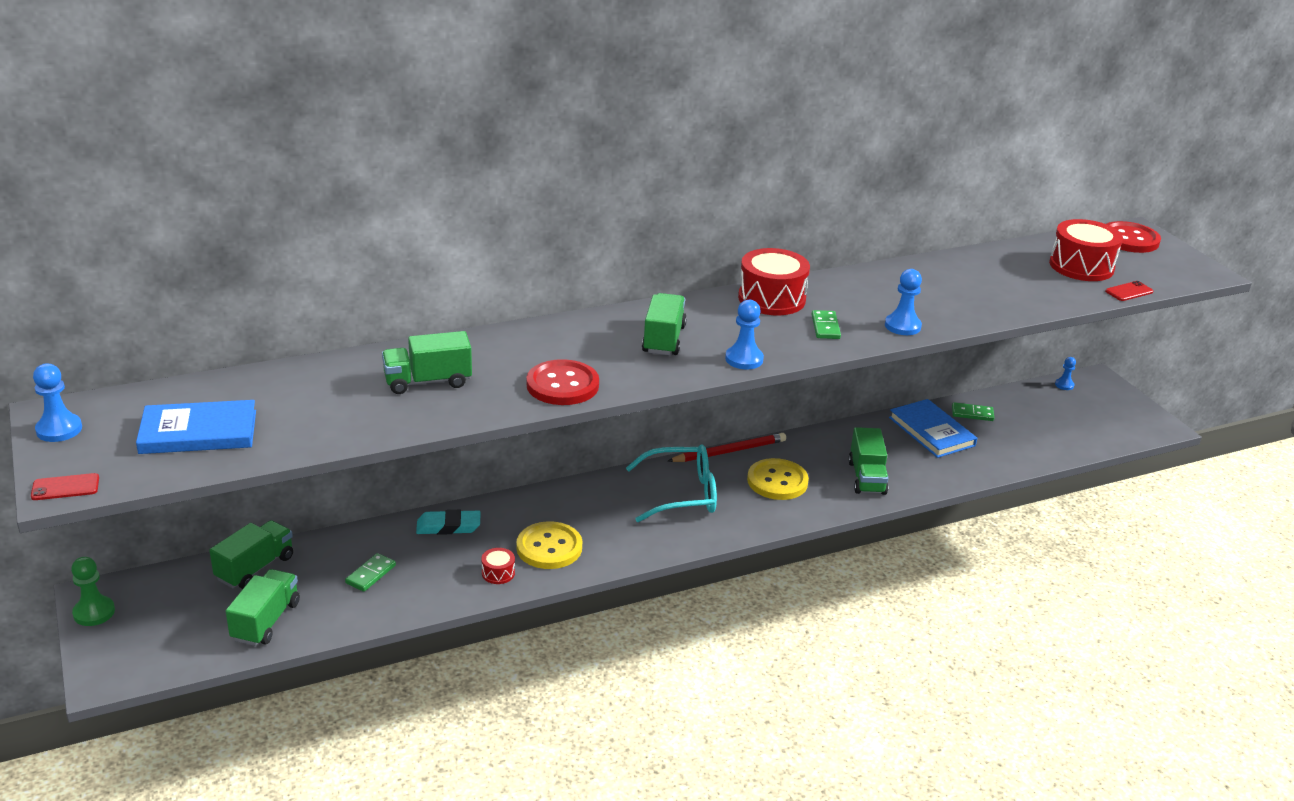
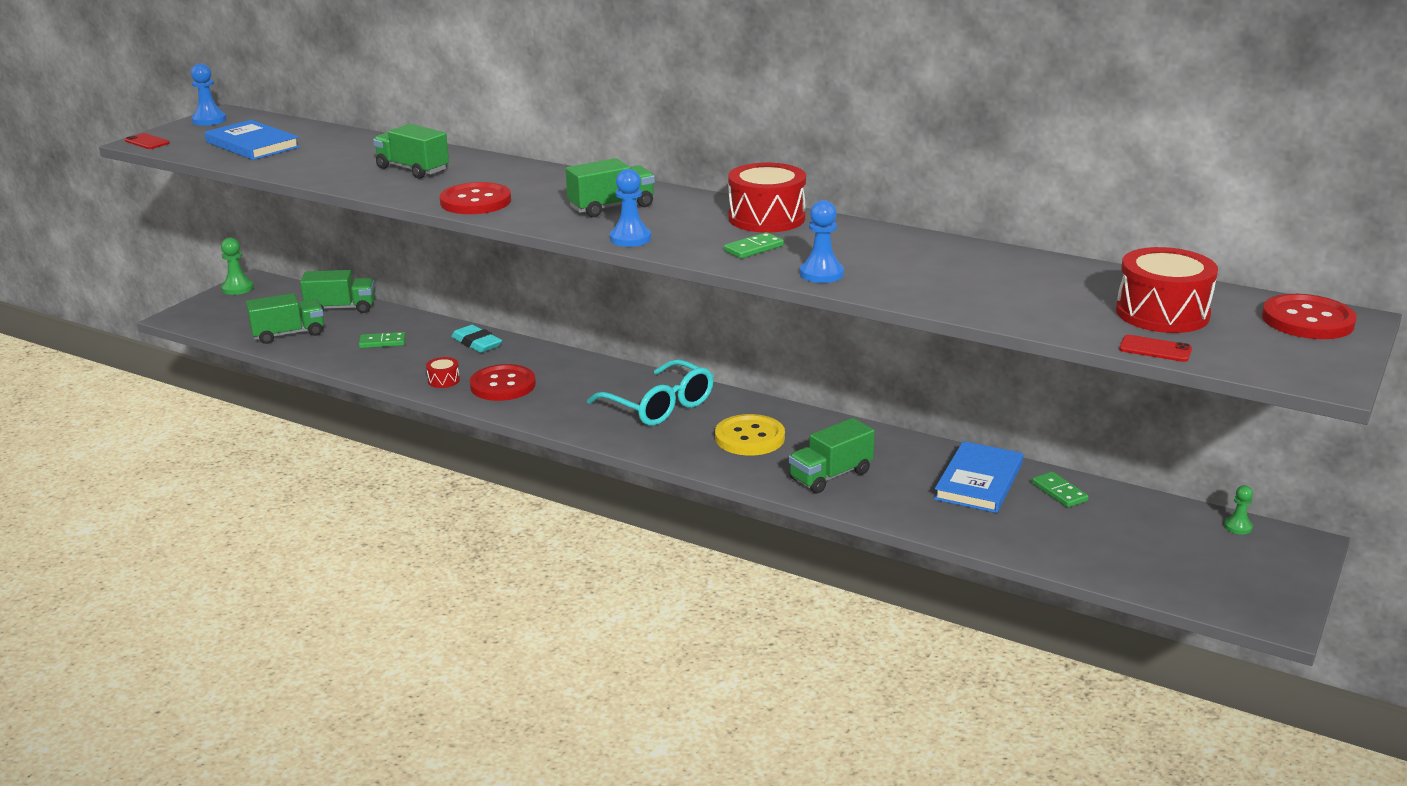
camera: 55 degrees right, 5 degrees down
yellow button [516,521,582,569] -> red button [470,364,536,401]
red pencil [668,433,786,462] -> none
blue pawn [1055,357,1076,390] -> green pawn [1224,485,1253,535]

